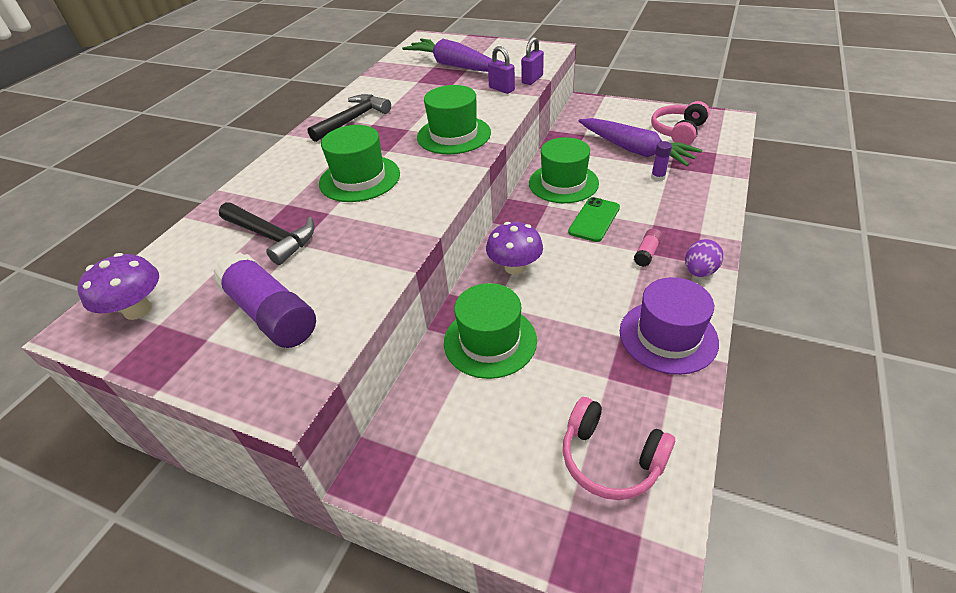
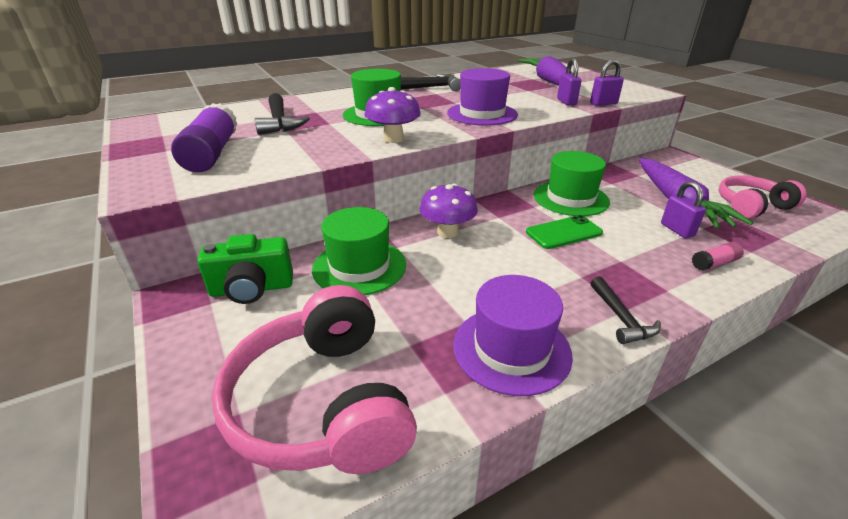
camera: 35 degrees right, 10 degrees down
purple mushroom [77,253,159,320] -> purple mushroom moved to [364,87,421,143]
green hat [417,85,491,154] -> purple hat [447,68,518,126]
pink headphones [563,397,675,500] -> pink headphones [212,285,417,474], size x1.59
pink glue stick [634,228,662,267] -> pink glue stick moved to [692,242,744,271]
purple glue stick [651,141,672,181] -> purple padlock [661,181,706,238]
purple egg [685,239,723,277] -> black hammer [591,277,661,344]
none -> green camera [197,234,293,304]

